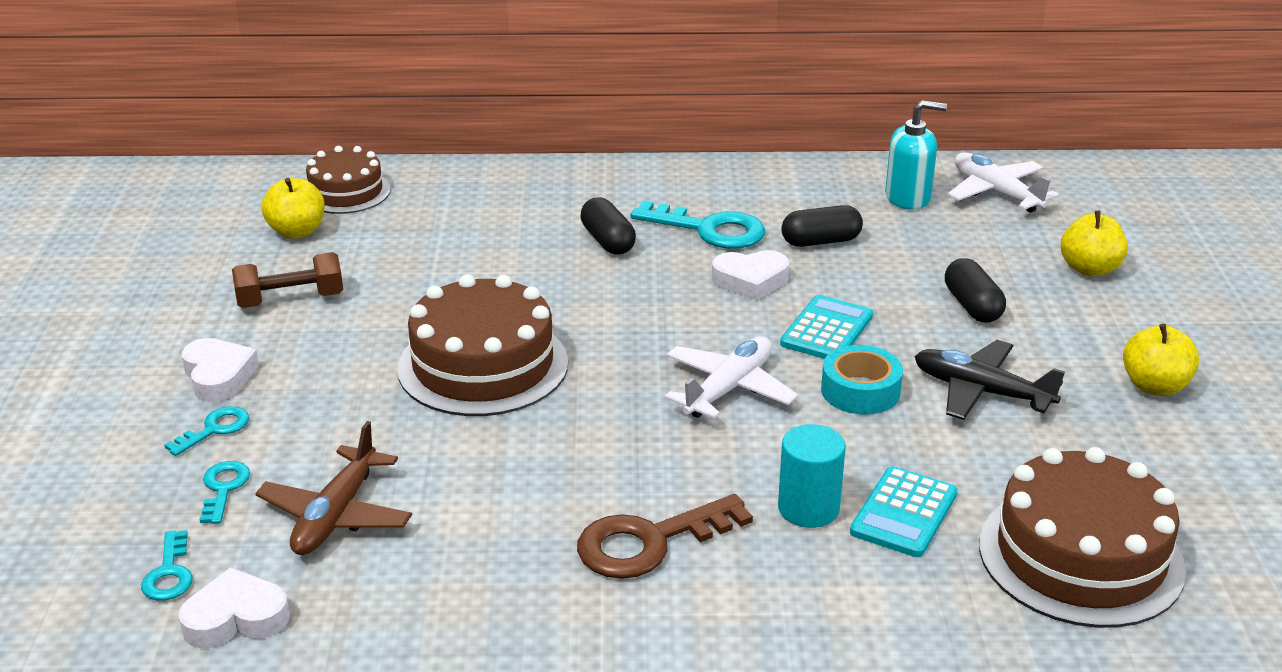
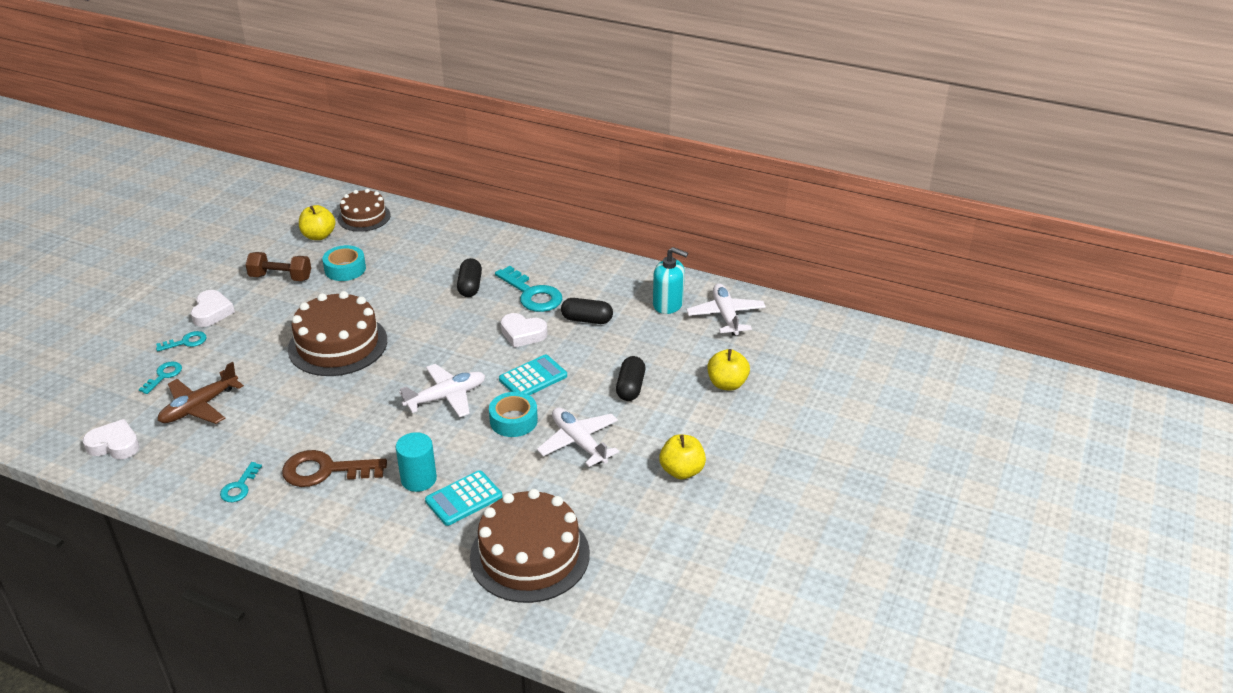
camera: 25 degrees right, 5 degrees up
turquoise key [141,530,193,601] -> turquoise key moved to [220,462,262,502]
black plane [914,340,1065,420] -> white plane [537,407,619,467]
none -> turquoise tape [322,245,366,281]

